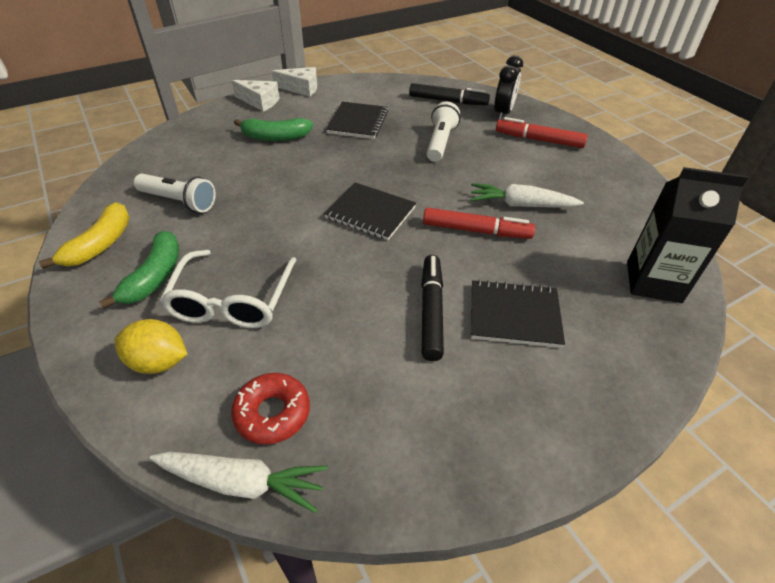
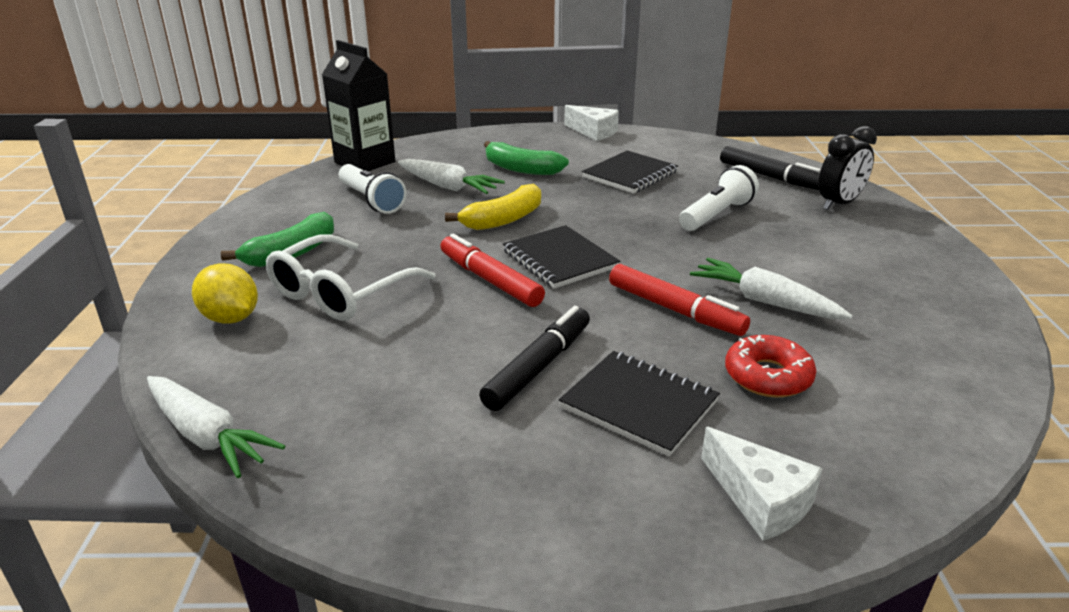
camera: 30 degrees right, 15 degrees down
yellow banana [39,202,130,269] -> yellow banana moved to [445,184,541,230]
red donut [231,373,310,445] -> red donut moved to [725,335,816,398]
white cheese [232,80,280,112] -> white cheese moved to [701,427,823,541]
red marker [496,117,588,148] -> red marker moved to [440,234,545,307]
black carton [627,167,748,303] -> black carton moved to [322,40,395,171]
none -> white carrot [398,159,505,194]

